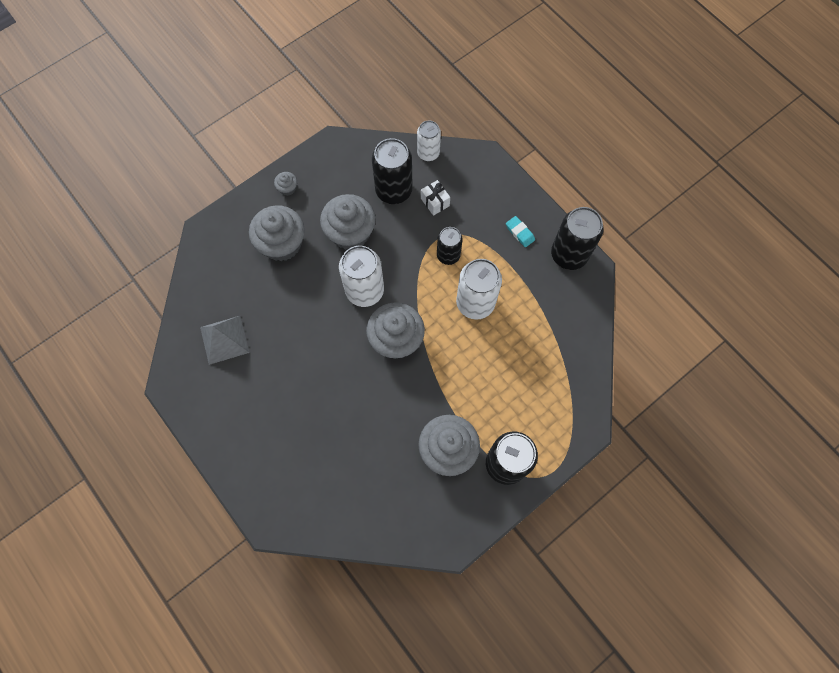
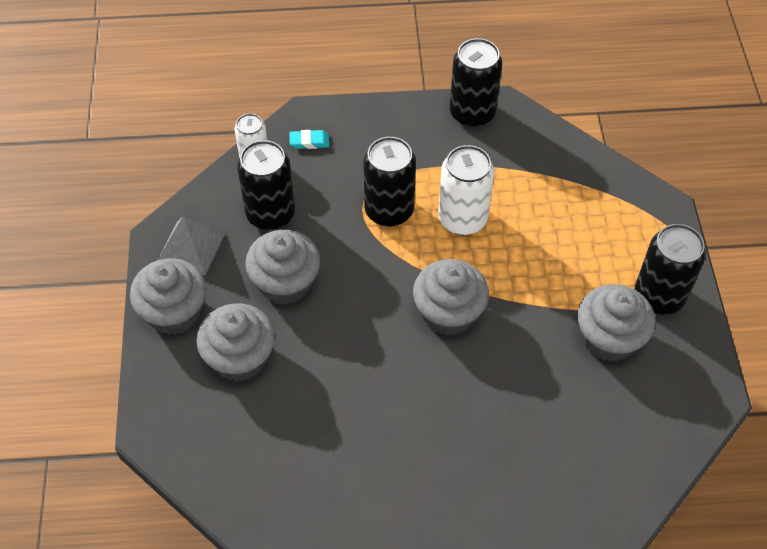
camera: 55 degrees left, 15 degrees down
grey pyramid [200,316,250,365] -> grey pyramid moved to [158,217,225,275]
grey cupcake [274,172,297,196] -> grey cupcake [130,258,206,335], size x2.29
white can [339,246,384,307] -> none
white gift [421,180,450,216] -> none
black can [437,227,463,265] -> black can [363,137,416,227], size x1.61
turquoise eraser [506,216,535,247] -> turquoise eraser moved to [289,130,329,149]

